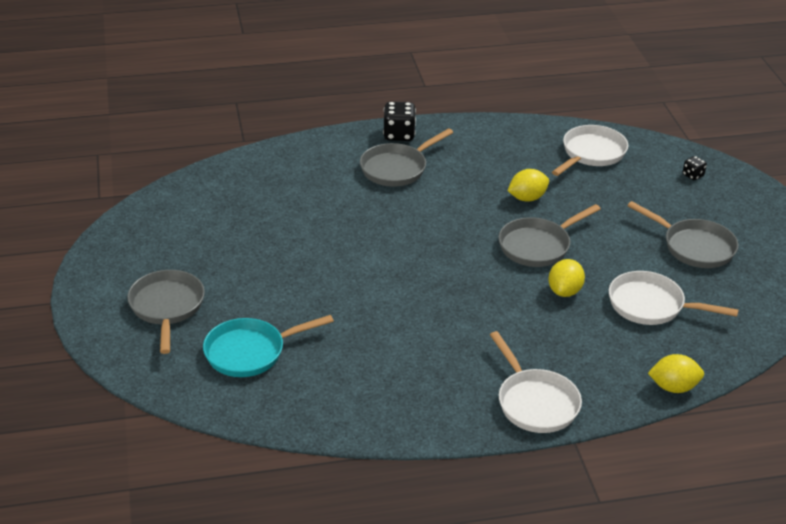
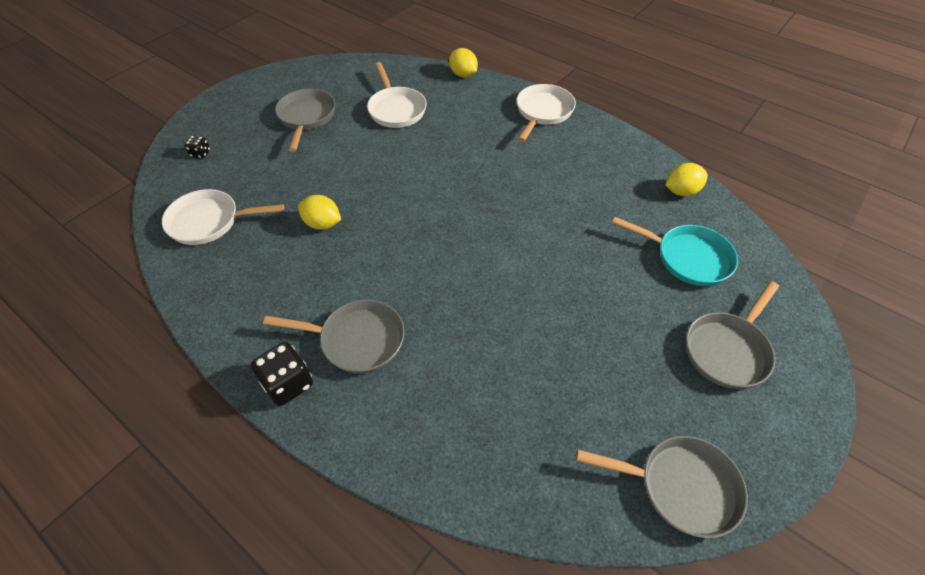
camera: 130 degrees left, 15 degrees up
grey pan [498,204,601,267] -> grey pan moved to [576,436,748,538]
yellow lemon [548,259,585,297] -> yellow lemon moved to [666,163,708,196]

